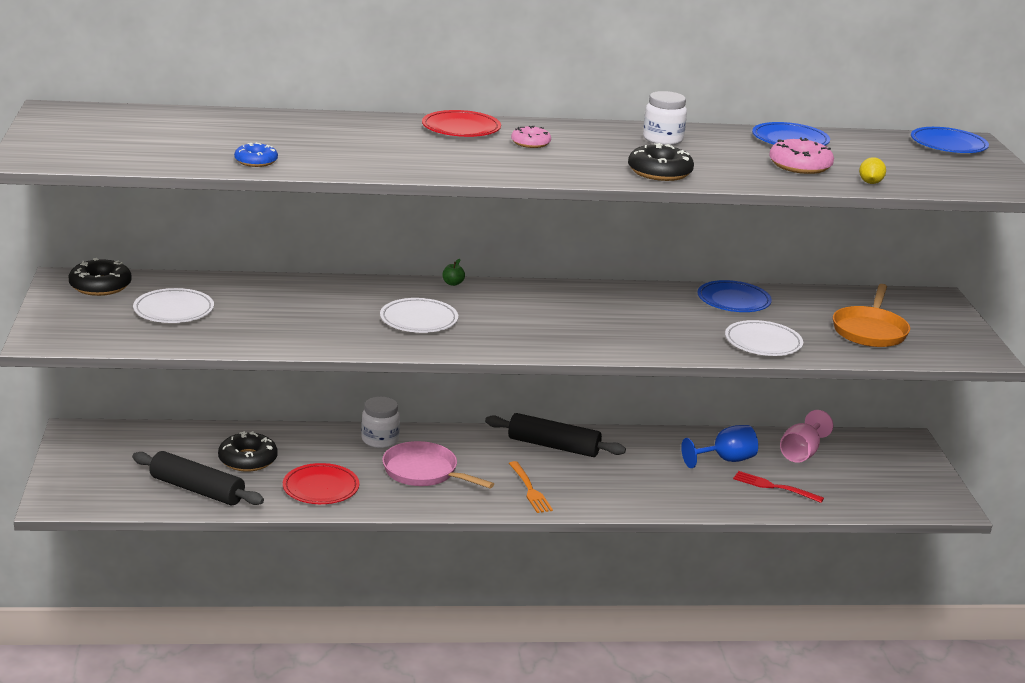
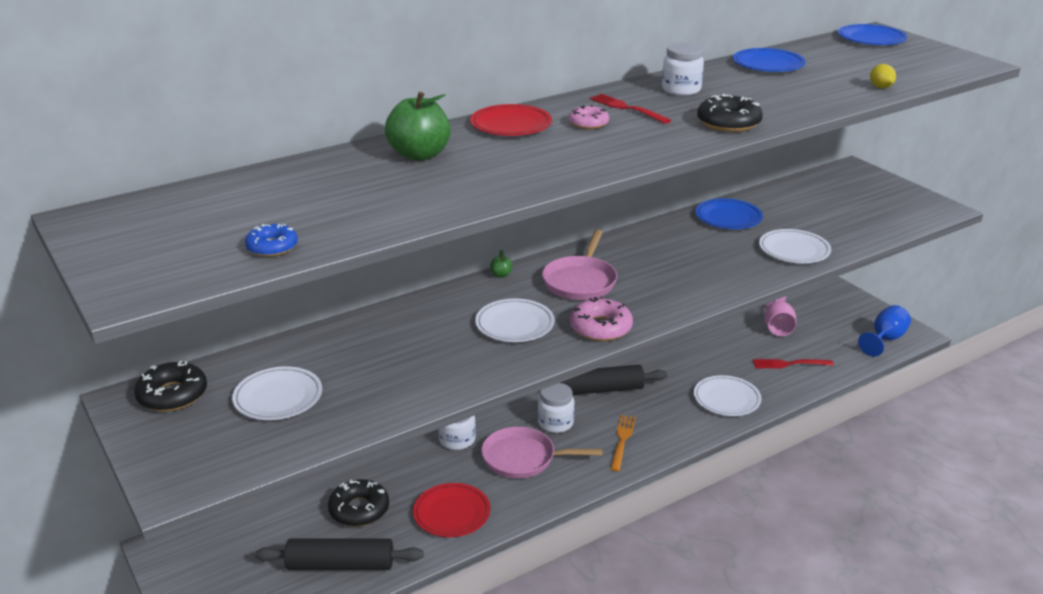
camera: 25 degrees left, 5 degrees up
blue donut [234,142,278,167] -> blue donut moved to [245,224,298,257]
orange fork [509,461,553,513] -> orange fork turned 120 degrees counterclockwise [610,415,636,472]
blue goblet [681,425,758,468] -> blue goblet moved to [858,305,911,357]
pink donut [769,137,834,174] -> pink donut moved to [570,297,633,341]
orange pan [833,284,910,347] -> none
none -> green apple [385,92,451,161]
none -> white jar [538,383,574,433]
none -> pink pan [542,230,617,300]
none -> red fork [590,94,671,124]
none -> white plate [694,375,761,416]

